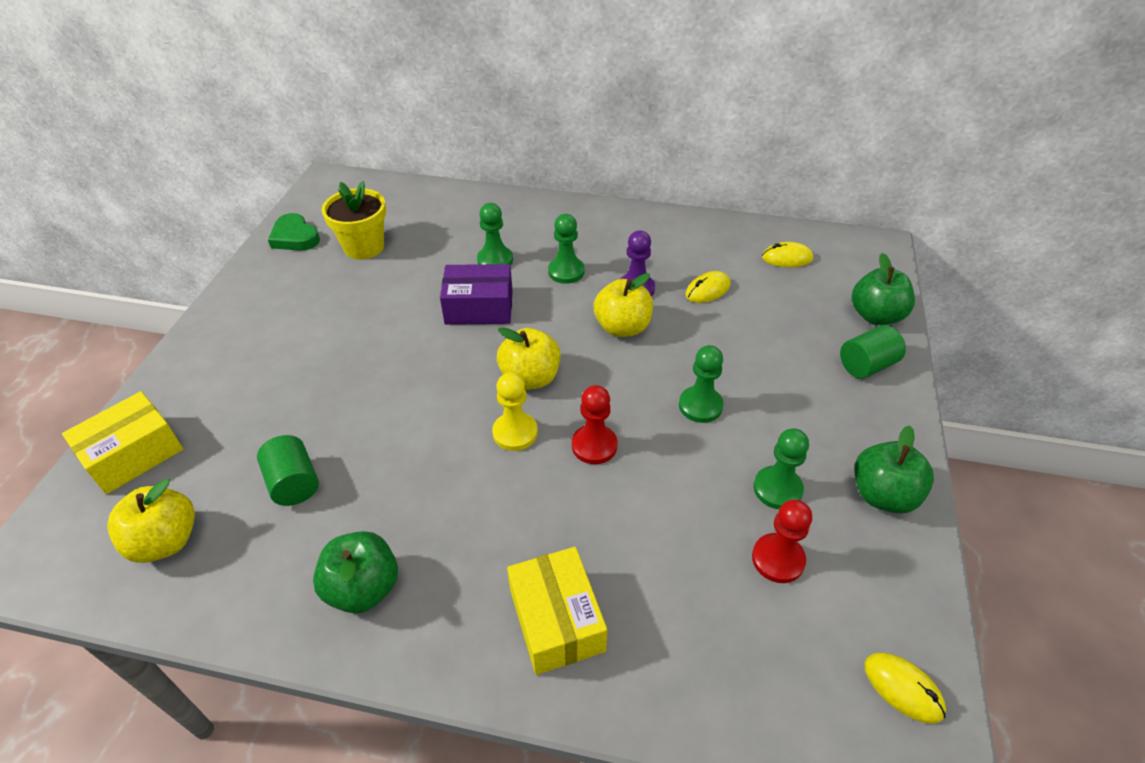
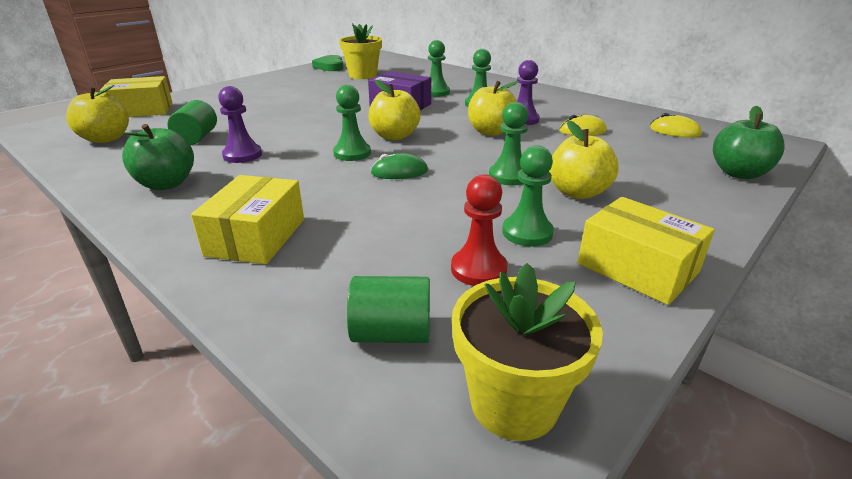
camera: 30 degrees right, 15 degrees down
yellow pawn [492,372,538,451] -> green pawn [333,85,371,161]
red pawn [572,385,617,464] -> green mouse [371,153,428,179]
green cylinder [840,325,906,379] -> green cylinder moved to [347,276,430,343]
green apple [854,425,934,514] -> yellow box [578,197,715,305]
yellow mouse [864,652,946,724] -> yellow flower pot [452,263,603,441]
none -> purple pawn [218,86,262,163]
none -> yellow apple [549,120,619,199]

